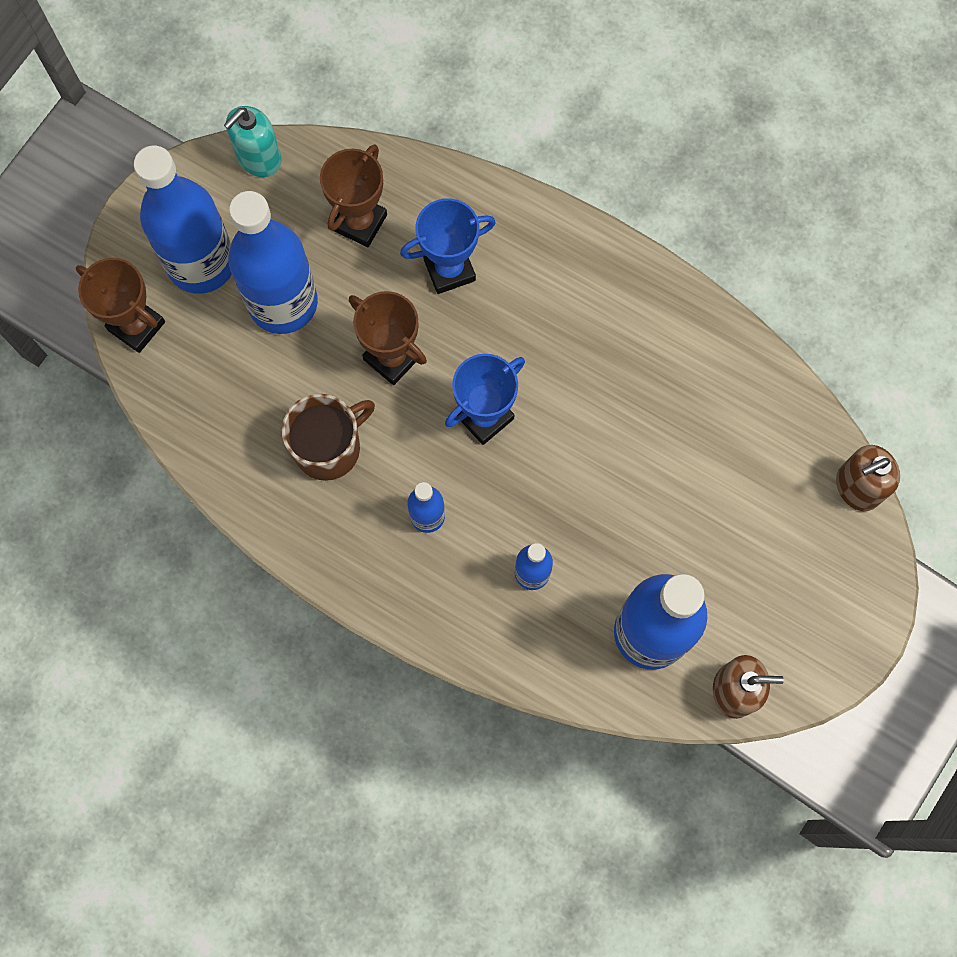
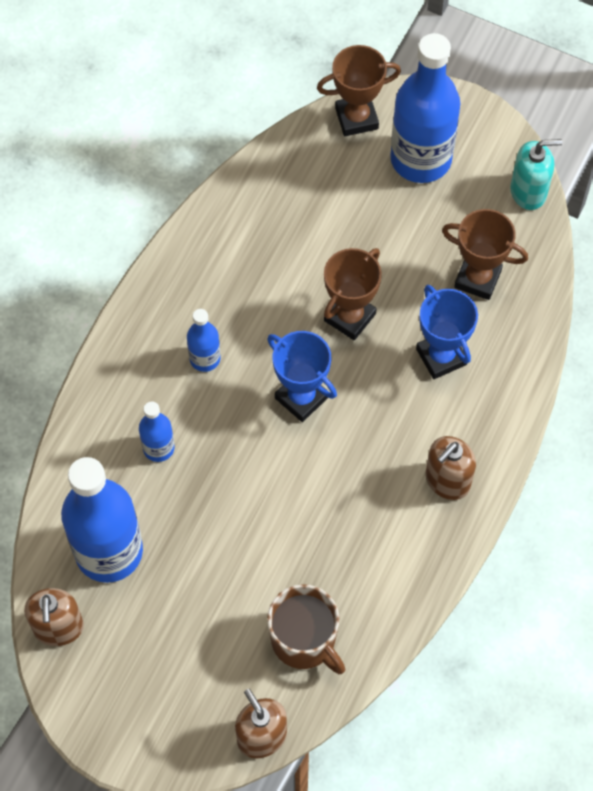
camera: 85 degrees right, 10 degrees down
brown trophy [76,258,165,353] -> brown trophy turned 45 degrees clockwise [317,45,401,136]
turquoise soap dispenser [224,106,282,177] -> turquoise soap dispenser turned 135 degrees clockwise [510,139,562,210]
blue bottle [228,191,318,334] -> none
brown mug [282,394,375,481] -> brown mug moved to [267,584,345,674]
none -> brown soap dispenser [426,436,476,500]

